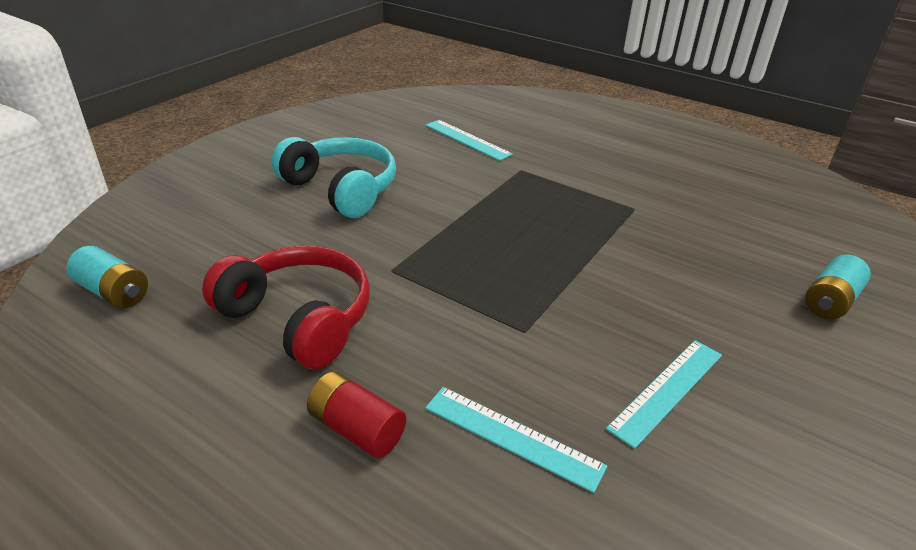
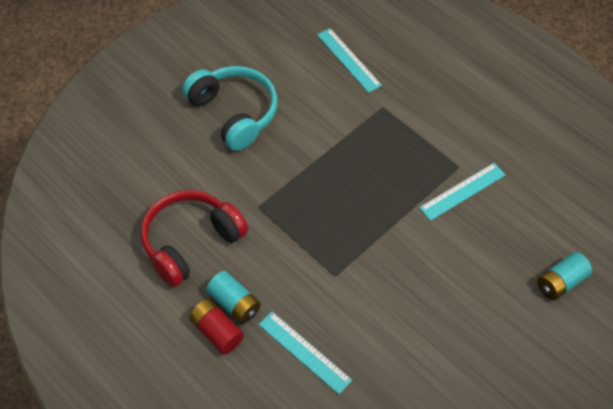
camera: 10 degrees right, 20 degrees up
turquoise battery [66,246,148,308] -> turquoise battery moved to [206,271,261,324]
red headphones [202,246,370,369] -> red headphones turned 90 degrees counterclockwise [141,190,248,287]
turquoise ruler [606,340,722,449] -> turquoise ruler moved to [419,163,506,221]

